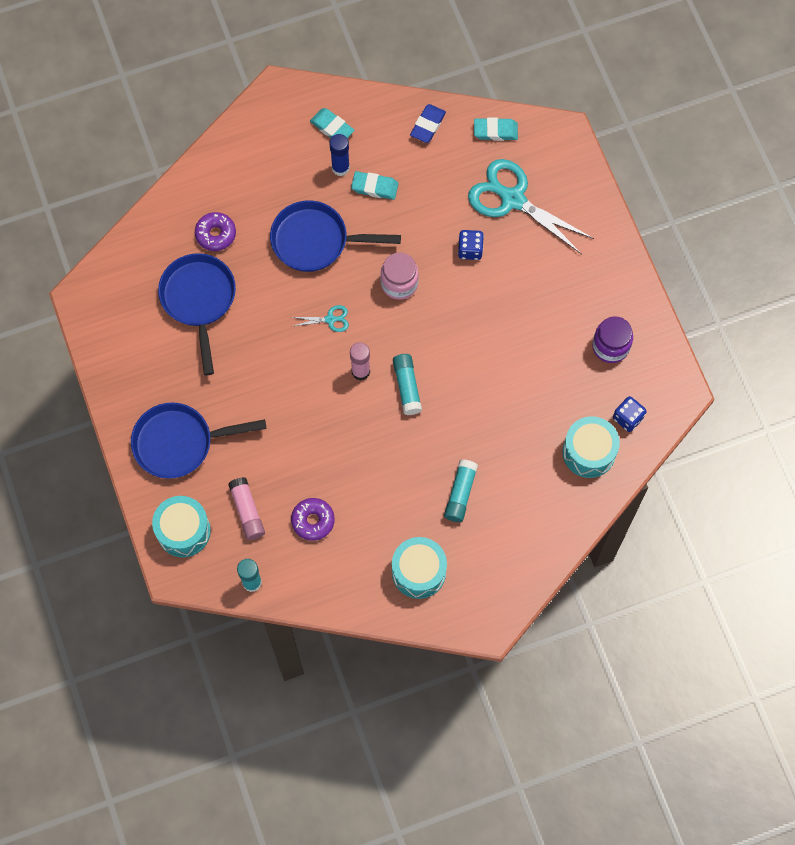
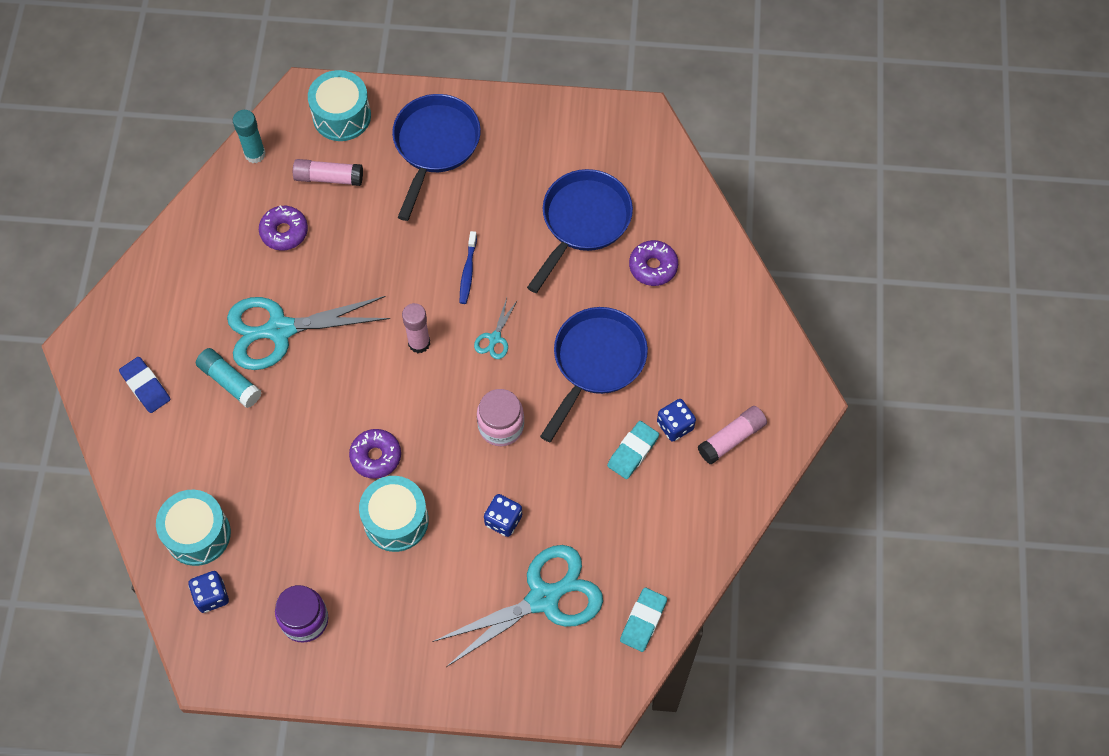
camera: 115 degrees right, 5 degrees down
blue pan [158,253,236,375] -> blue pan turned 75 degrees counterclockwise [527,169,633,293]
turquoise eraser [310,108,354,138] -> pink glue stick [698,406,767,465]
blue glue stick [329,134,350,176] -> blue dice [657,399,696,442]
turquoise drum [392,537,447,599] -> turquoise drum moved to [359,476,429,552]
turquoise glue stick [393,354,422,415] -> none
blue eraser [410,104,446,143] -> blue eraser moved to [119,357,170,413]
none -> turquoise scissors [227,296,390,370]
none -> purple donut [349,429,401,479]
none -> blue toothbrush [460,231,477,304]

